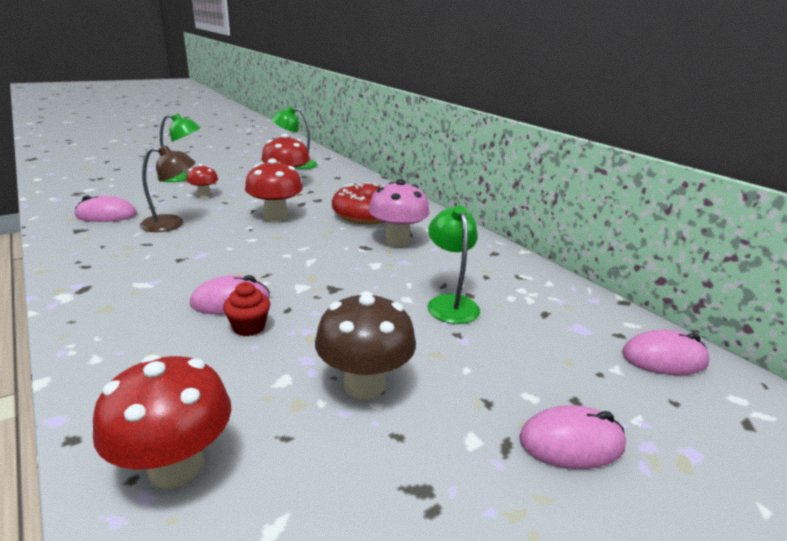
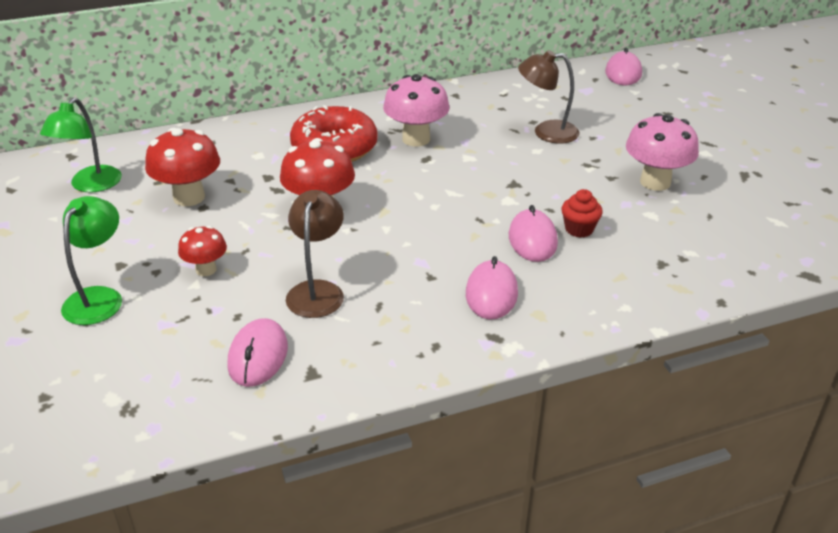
camera: 75 degrees left, 10 degrees up
red mushroom [93,354,231,488] -> none
brown mushroom [315,291,416,400] -> pink mushroom [626,113,699,191]
green lamp [427,206,480,324] -> brown lamp [518,50,580,144]
pink mouse [519,405,626,469] -> pink mouse moved to [466,256,518,319]

